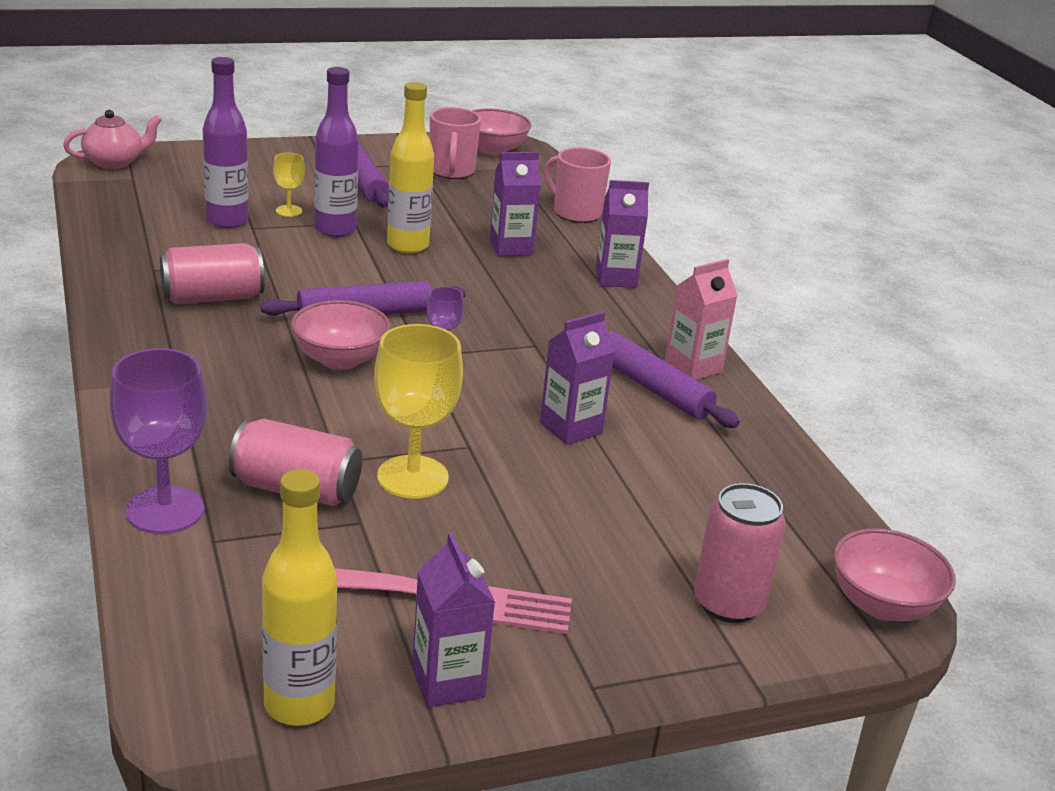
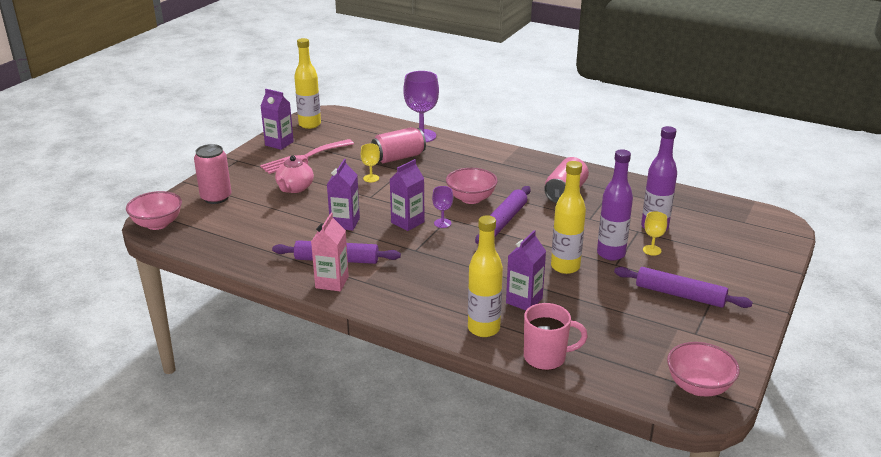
camera: 140 degrees right, 0 degrees up
pink teapot [63,110,162,169] -> pink teapot moved to [275,156,314,193]
yellow goblet [374,324,463,499] -> yellow goblet [361,144,380,182], size x0.50
pink mug [430,107,481,179] -> none
purple carton [596,180,649,288] -> purple carton moved to [390,159,425,231]
none -> yellow bottle [468,215,503,337]

